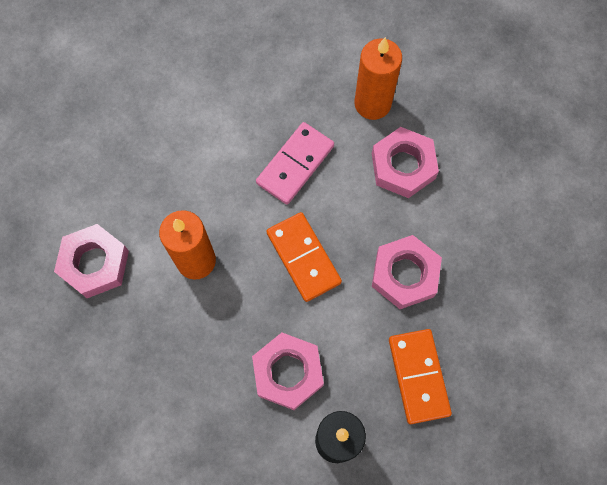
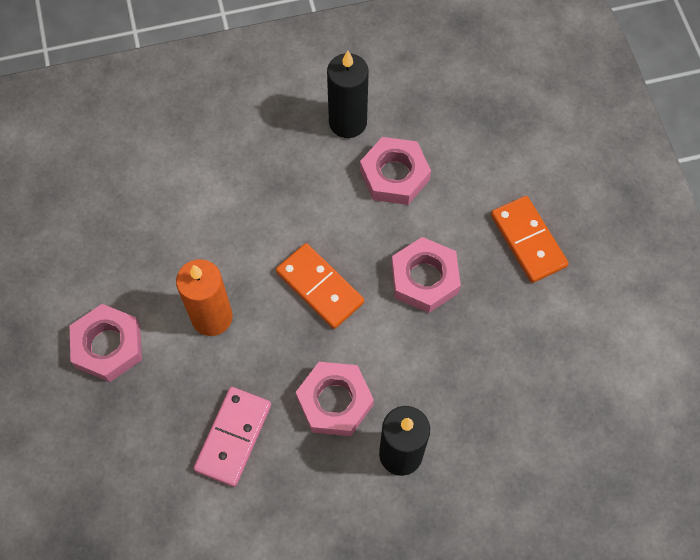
camera: 15 degrees left, 5 degrees down
pink domino [256,122,334,205] -> pink domino moved to [193,387,271,487]
orange candle [355,37,402,120] -> black candle [327,51,369,138]
orange domino [389,329,452,424] -> orange domino moved to [491,196,569,283]

